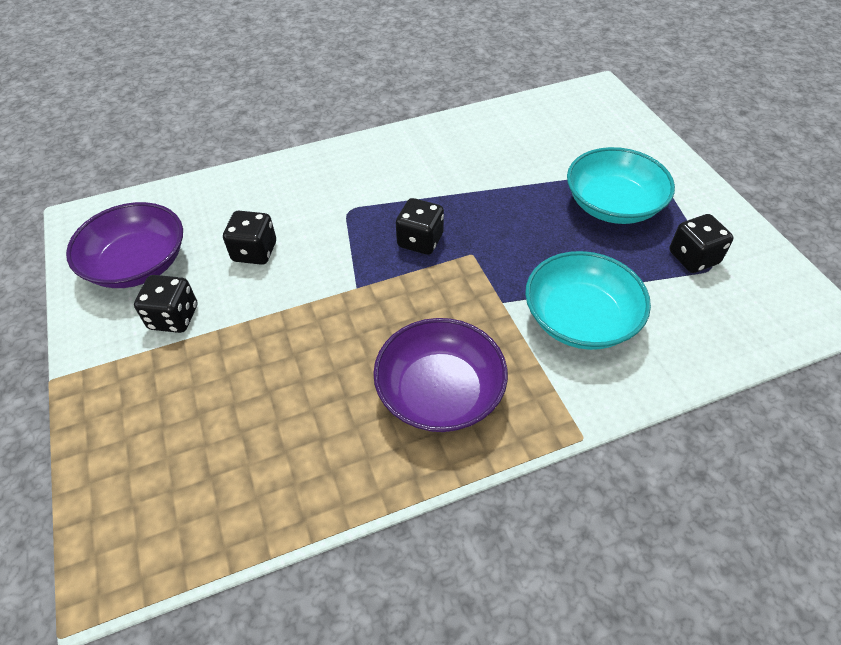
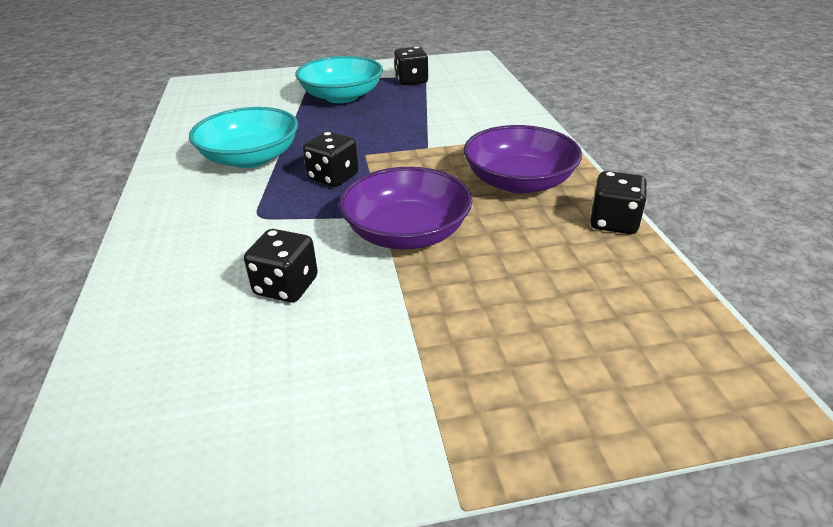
camera: 80 degrees left, 15 degrees down
purple bowl [66,202,183,288] -> purple bowl moved to [339,167,472,249]
black dice [134,275,197,333] -> black dice moved to [590,171,647,234]
turquoise bowl [525,251,651,350] -> turquoise bowl moved to [189,107,298,168]

